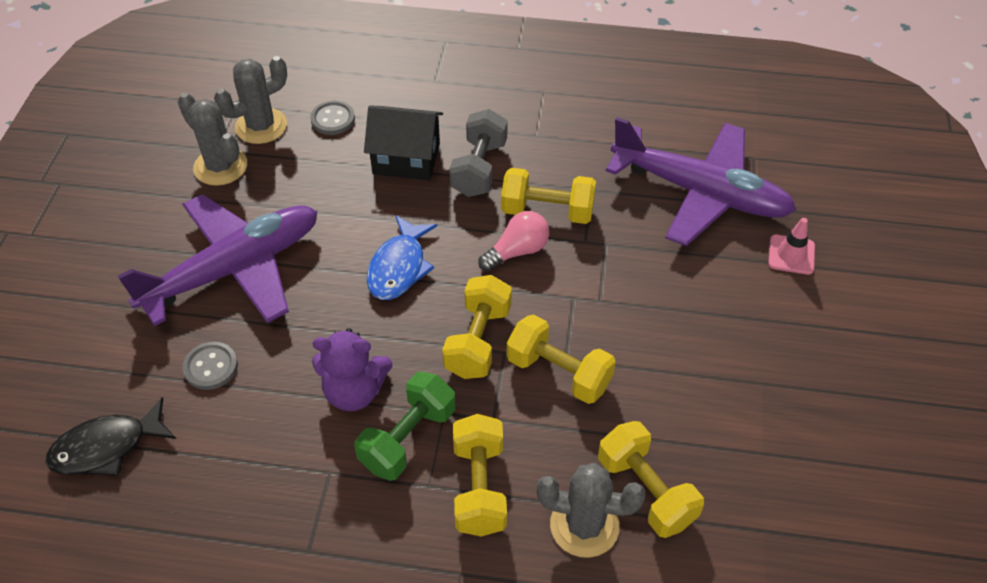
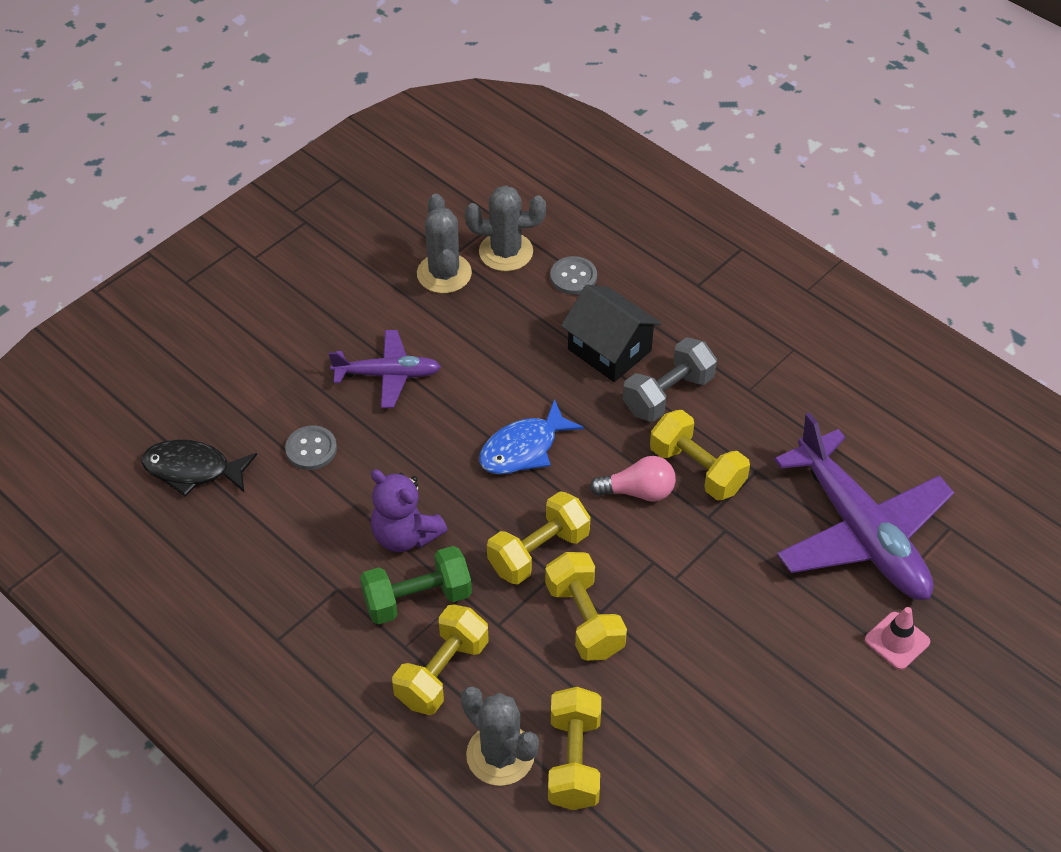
camera: 35 degrees right, 0 degrees up
purple plane [117,194,318,326] -> purple plane [329,330,441,408], size x0.54

